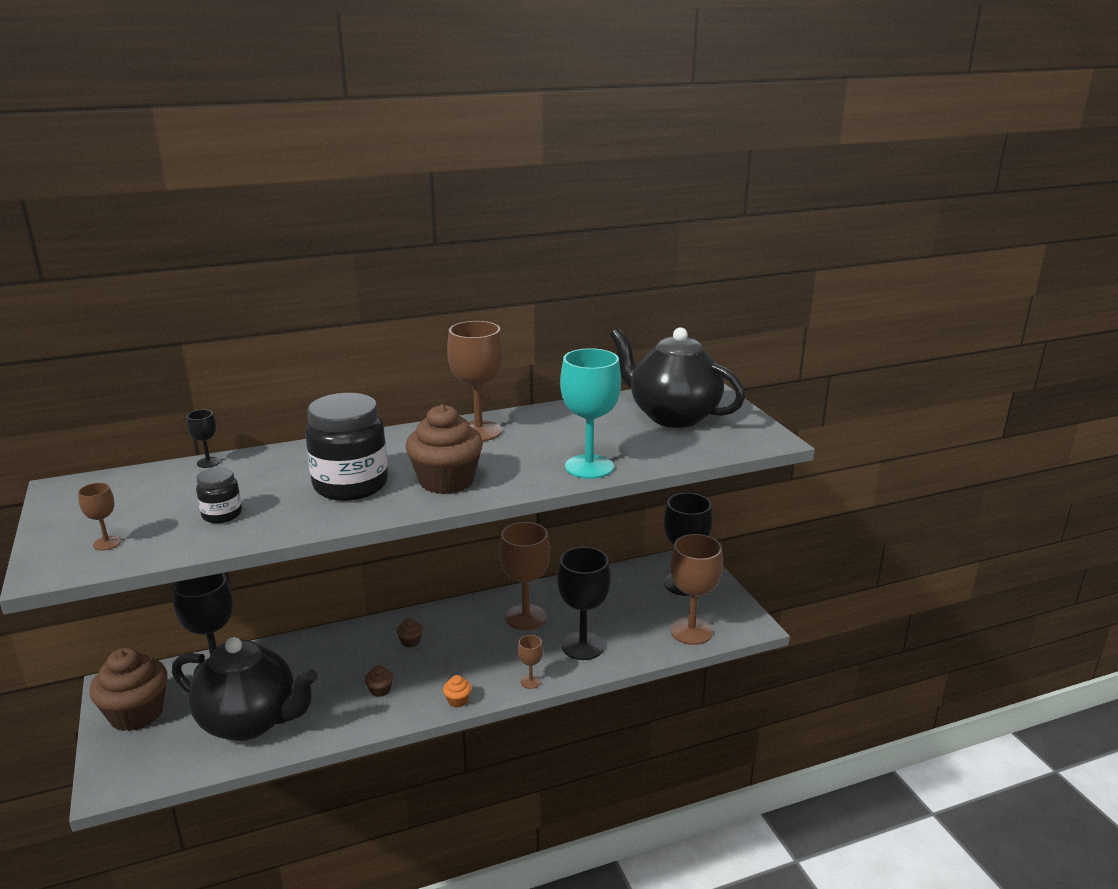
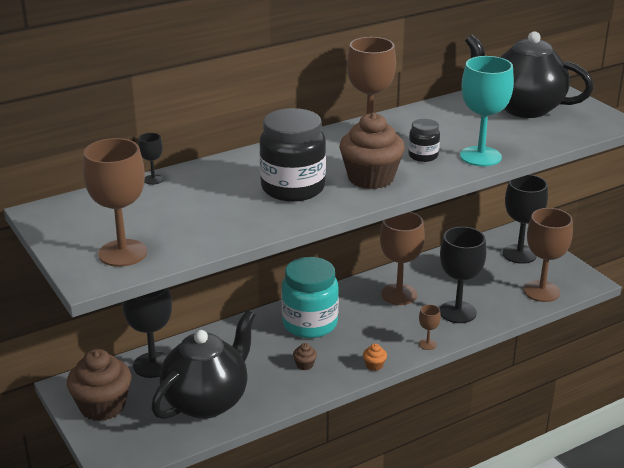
camera: 10 degrees left, 5 degrees up
brown goblet [78,483,121,551] -> brown goblet [83,138,147,267], size x2.18
black teapot [172,637,318,741] -> black teapot turned 60 degrees counterclockwise [151,310,255,419]
black jar [196,467,242,523] -> black jar moved to [408,119,440,162]
brown cupcake [397,618,423,647] -> turquoise jar [281,257,339,338]

